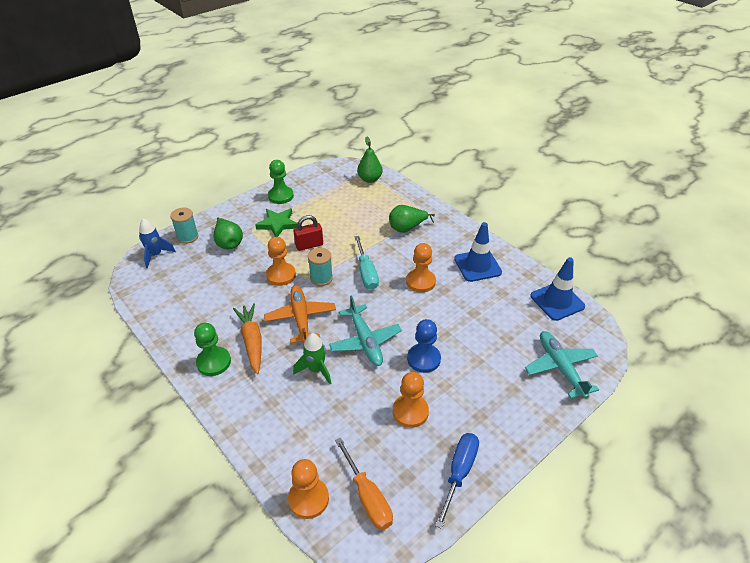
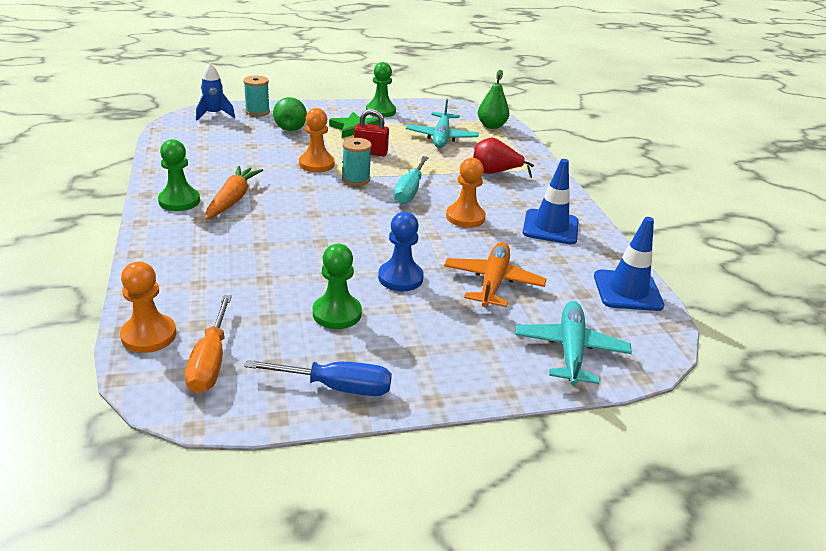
camera: 25 degrees right, 10 degrees down
orange plane [264,285,336,343] -> orange plane moved to [444,242,546,307]
green rocket [293,333,332,384] -> none
turquoise plane [329,295,402,366] -> turquoise plane moved to [406,99,479,148]
green pear [389,205,435,233] -> red pear [473,137,534,178]
orange pawn [393,372,429,428] -> green pawn [313,244,362,329]
blue screwdriver [435,433,479,529] -> blue screwdriver turned 45 degrees clockwise [244,360,392,396]

